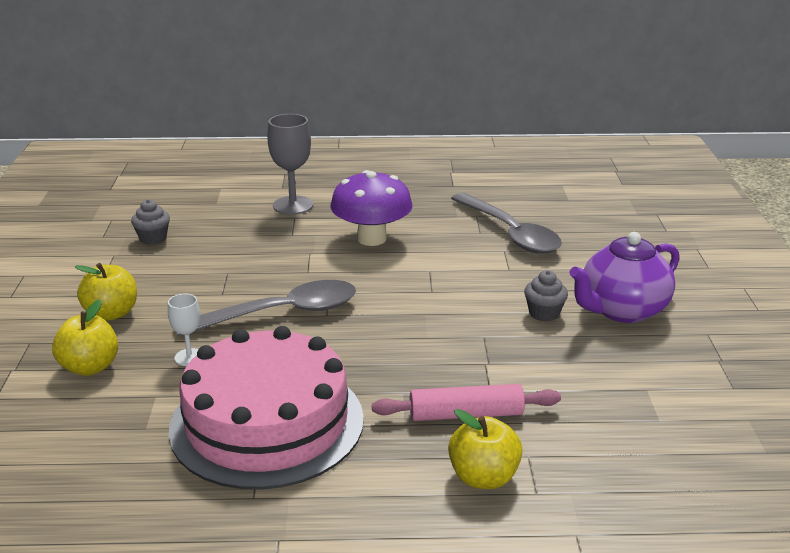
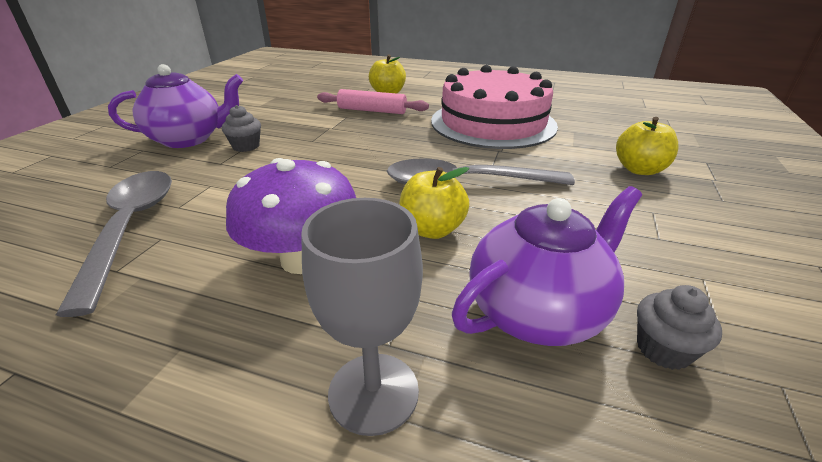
camera: 160 degrees left, 5 degrees up
yellow apple [75,263,137,321] -> yellow apple moved to [399,167,469,239]
white goblet [168,294,200,366] -> none
none -> purple teapot [452,186,642,346]

